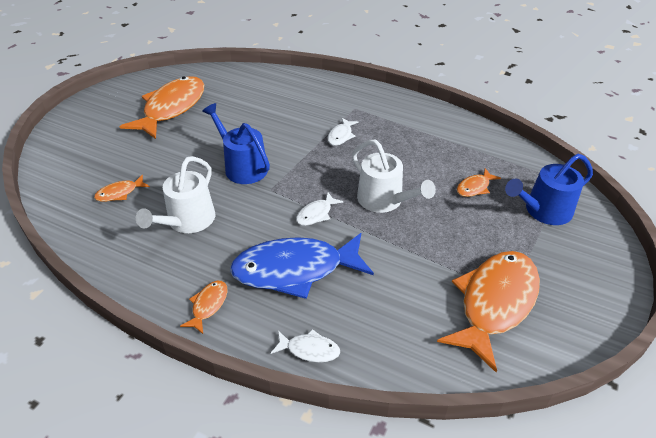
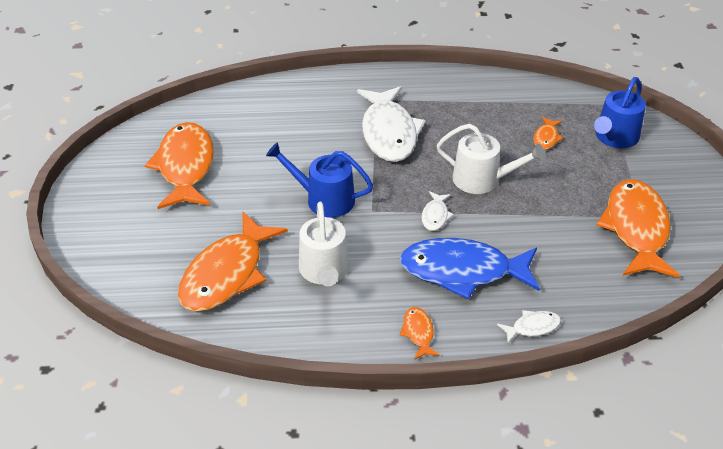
camera: 30 degrees left, 0 degrees up
orange fish [94,175,150,202] -> orange fish [178,212,288,312], size x2.31
blue fish [230,233,374,299] -> blue fish turned 45 degrees clockwise [400,238,540,299]
white fish [327,118,358,146] -> white fish [357,86,426,162], size x2.31

